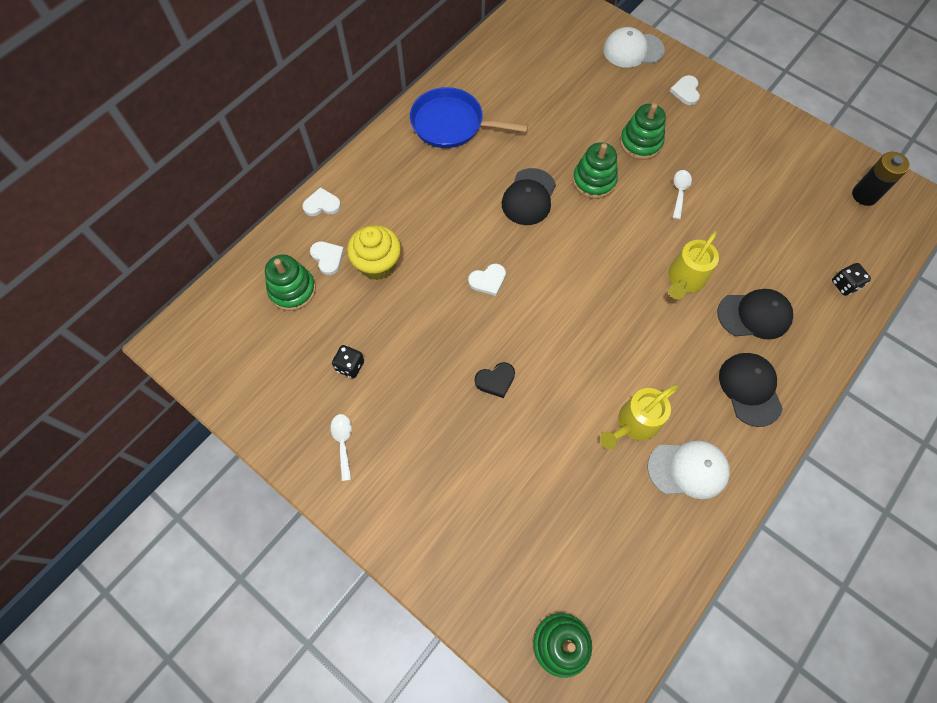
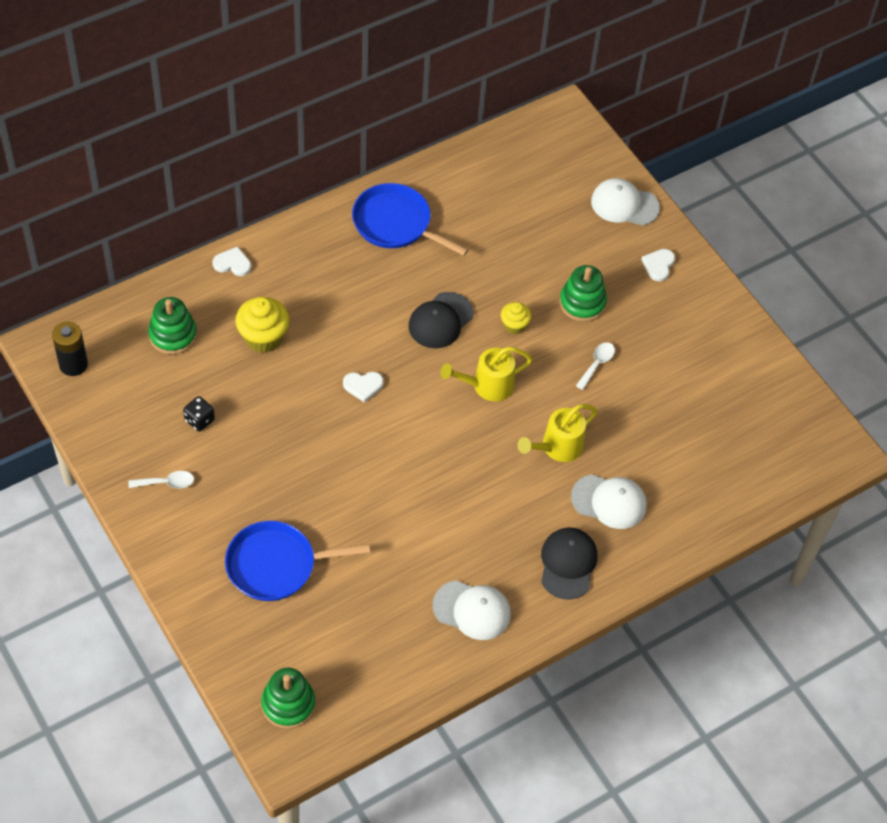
camera: 15 degrees right, 10 degrees down
white heart [310,241,344,275] -> none
white spoon [331,414,352,481] -> white spoon turned 75 degrees clockwise [129,471,194,488]
black heart [474,362,515,398] -> none
green stacking toy [573,142,618,199] -> yellow cupcake [501,302,532,334]
yellow watering can [600,384,679,449] -> yellow watering can moved to [440,347,532,401]
black cap [717,289,793,340] -> white cap [571,474,647,529]
black dice [832,263,871,296] -> none
black battery [852,152,910,206] -> black battery moved to [52,322,88,376]
none -> blue pan [225,521,370,601]

